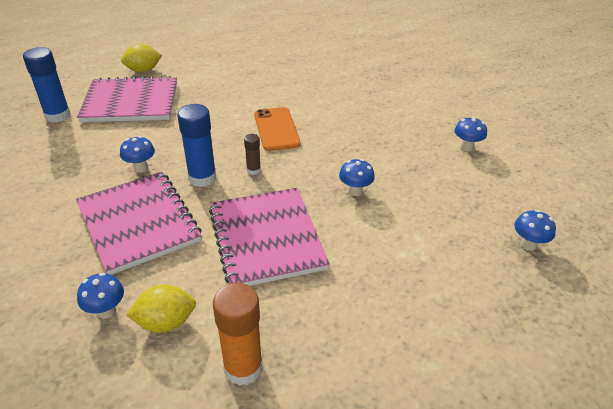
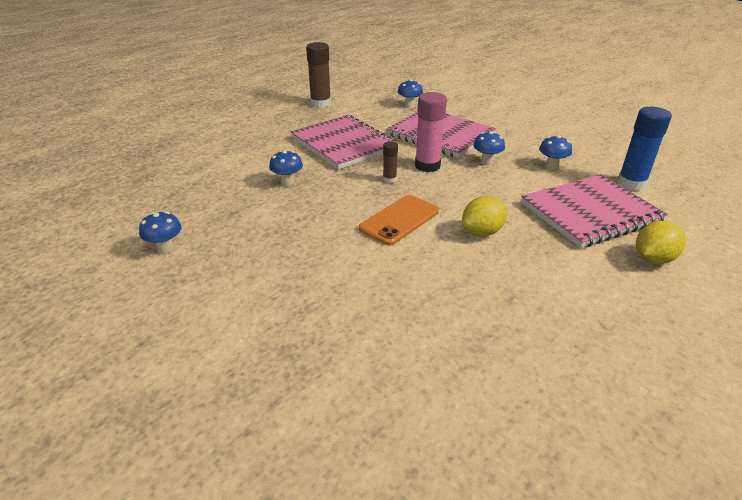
camera: 160 degrees right, 5 degrees down
yellow lemon [126,285,196,333] -> yellow lemon moved to [462,196,507,236]
blue glue stick [177,104,217,187] -> pink glue stick [415,92,447,172]
orange glue stick [213,283,263,386] -> brown glue stick [306,42,331,108]
orange phone [254,107,301,151] -> orange phone turned 75 degrees clockwise [359,195,439,245]
blue mushroom [514,210,556,251] -> blue mushroom moved to [539,135,572,170]

